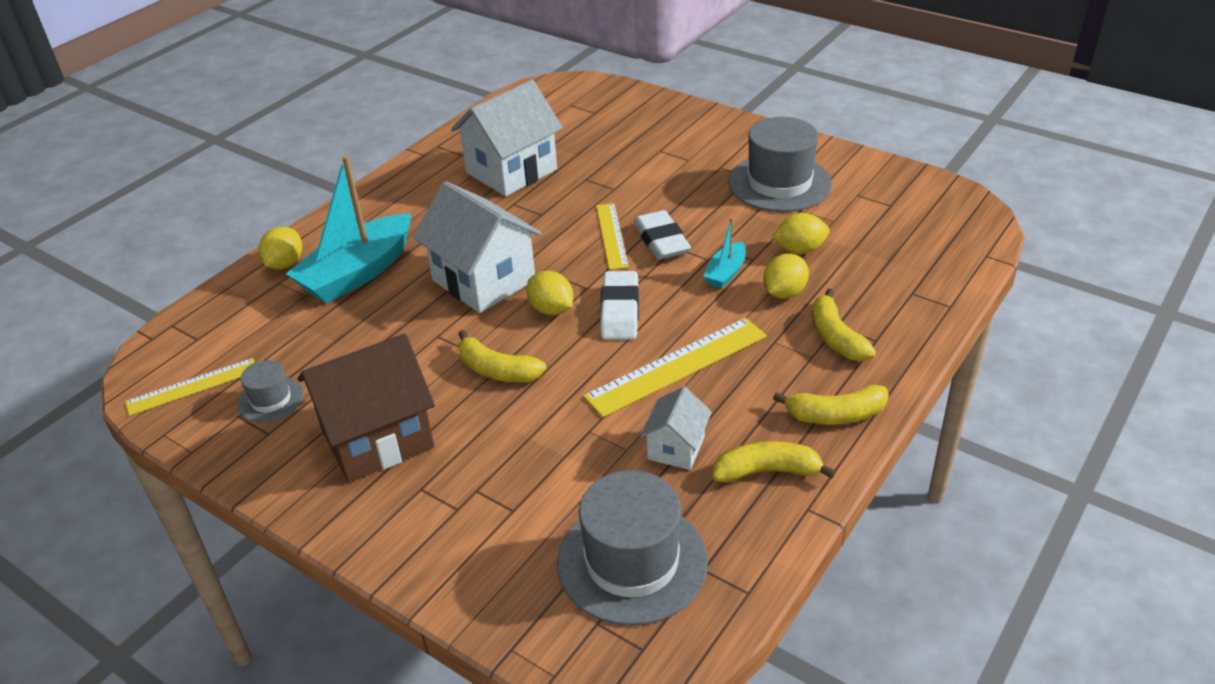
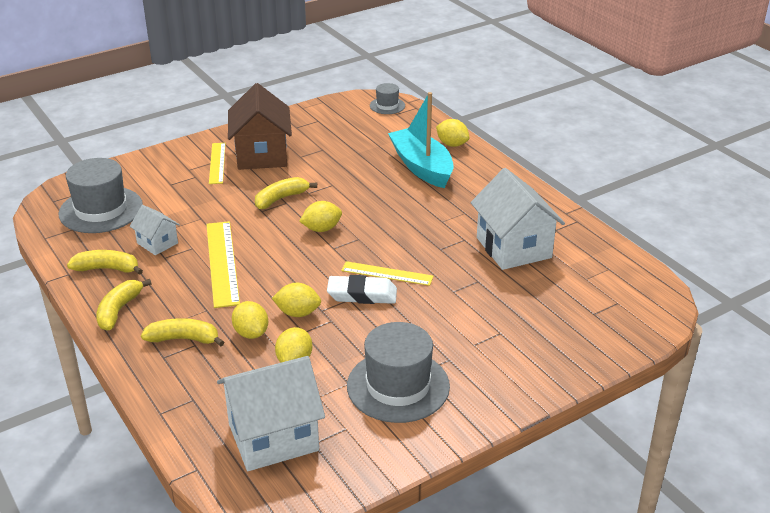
camera: 110 degrees right, 5 degrees down
yellow ruler [125,358,255,416] -> yellow ruler moved to [209,143,226,184]
grey hat [238,360,304,423] -> grey hat moved to [370,83,405,114]
white house [413,181,542,313] -> white house moved to [217,356,325,471]
white eraser [601,271,639,340] -> none
turquoise boat [703,217,746,289] -> yellow lemon [272,283,321,317]
yellow banana [712,441,836,483] -> yellow banana turned 105 degrees counterclockwise [67,250,143,275]

